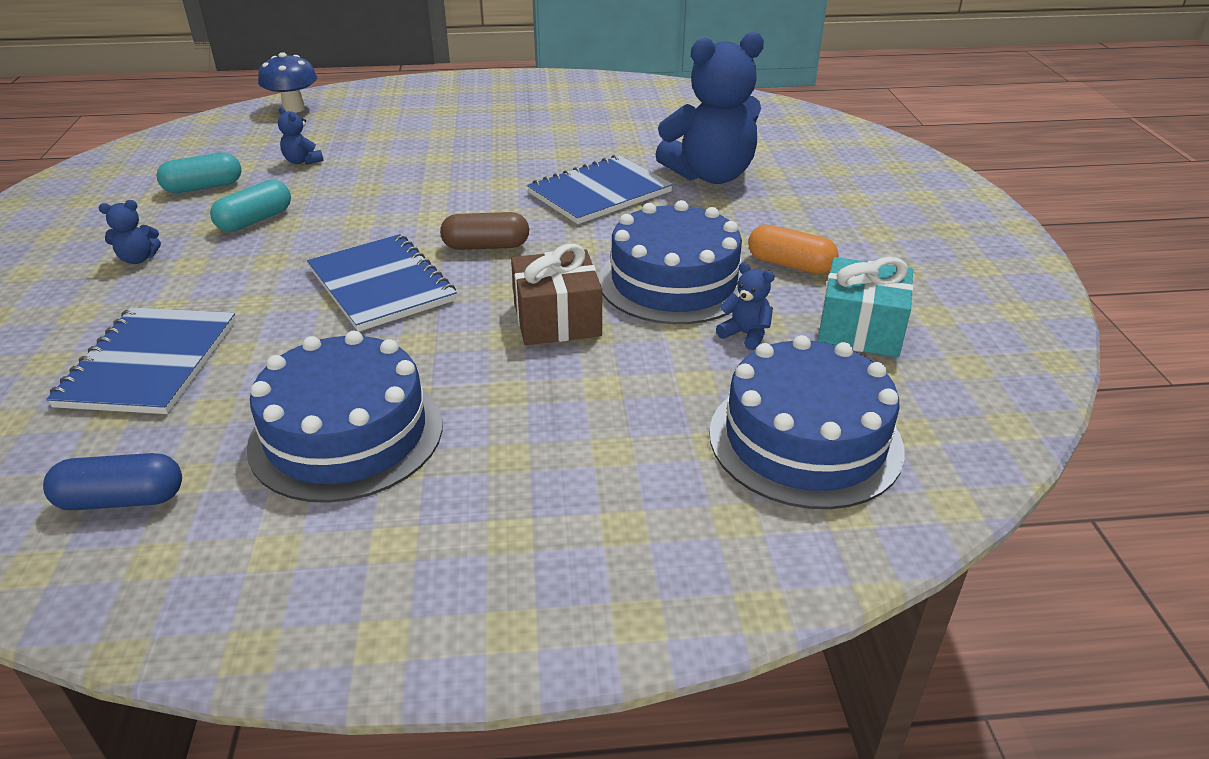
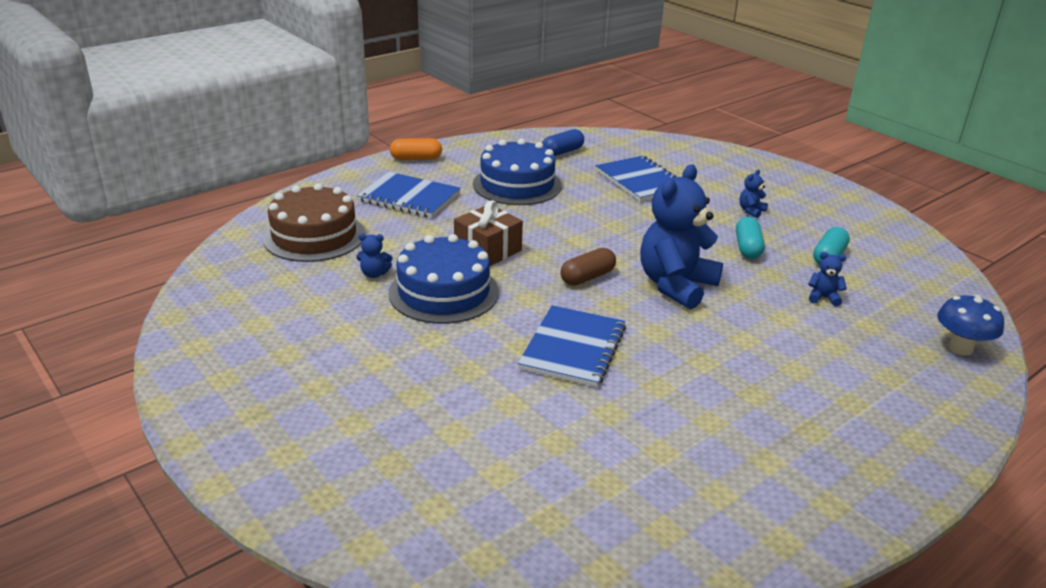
camera: 145 degrees right, 5 degrees down
blue notebook [307,234,457,332] -> blue notebook moved to [357,172,460,218]
blue teddy bear [655,32,764,184] -> blue teddy bear moved to [640,164,723,309]
blue cake [709,335,905,509] -> brown cake [263,183,365,262]
orange capsule [748,224,838,274] -> orange capsule moved to [390,138,442,160]
turquoise gift [818,257,913,357] -> none

